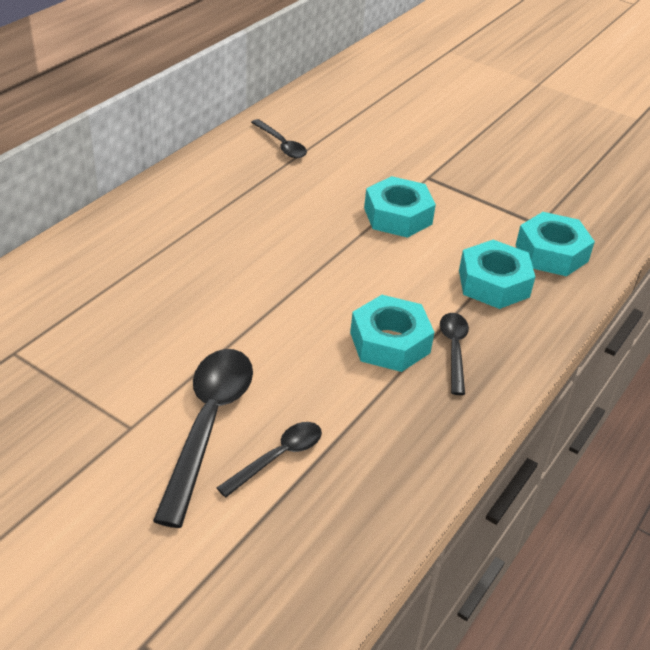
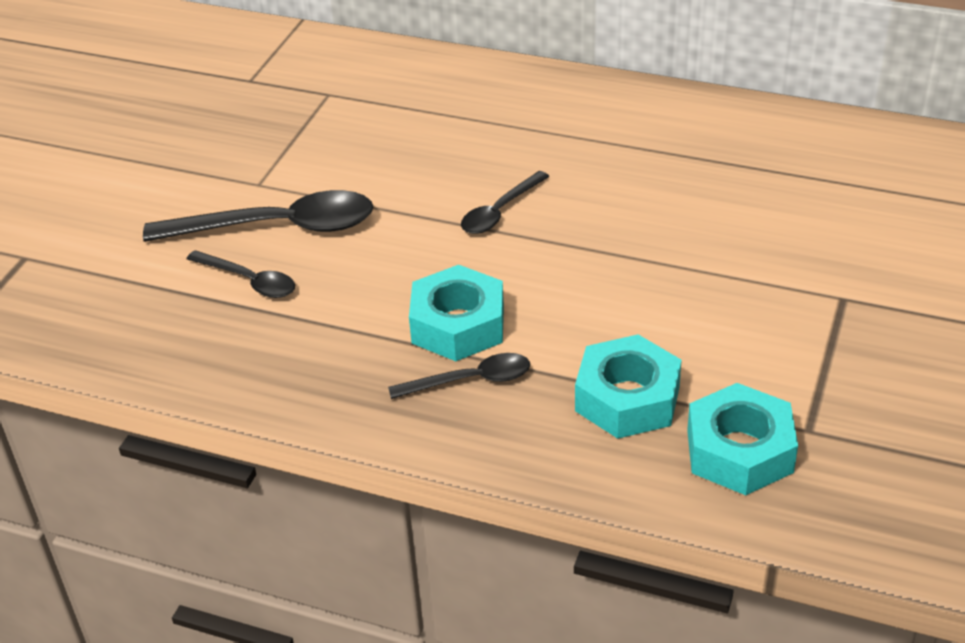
camera: 80 degrees right, 0 degrees up
black spoon [251,119,307,158] -> black spoon moved to [461,171,550,234]
turquoise nut [364,176,436,238] -> none

